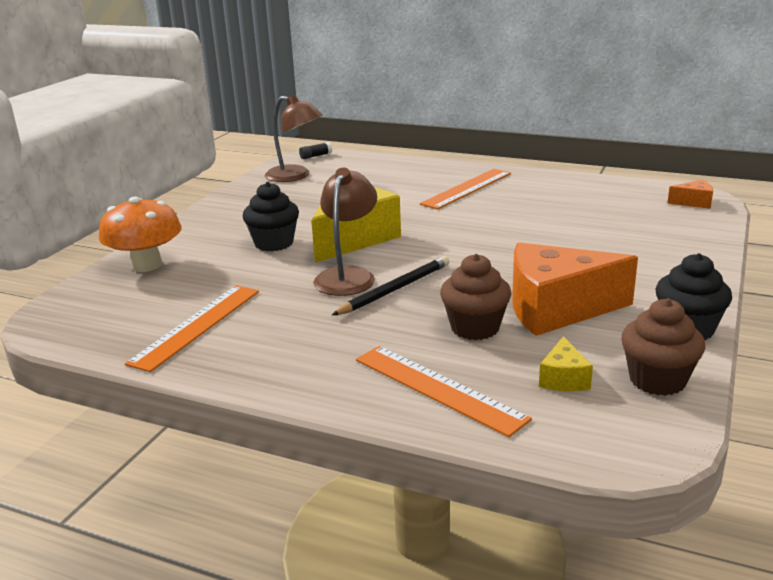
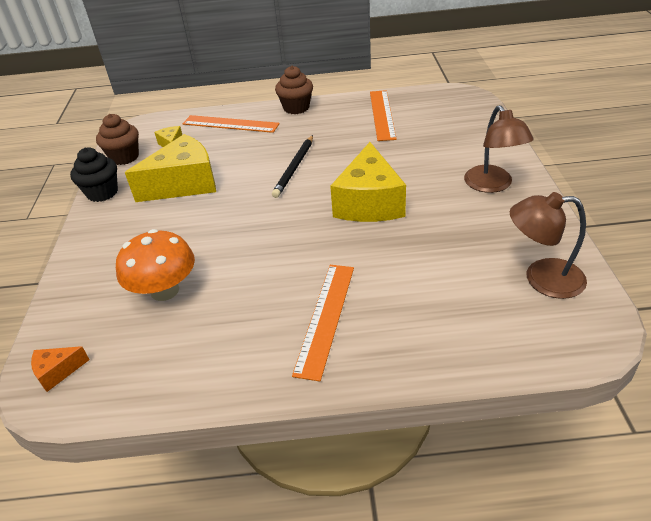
camera: 155 degrees right, 15 degrees up
orange mushroom [99,196,182,272] -> orange mushroom moved to [116,229,195,301]
black cupcake [243,182,299,251] -> none
black glue stick [299,142,332,159] -> none
brown lamp [313,168,377,296] -> brown lamp moved to [464,105,534,193]
brown cupcake [440,254,511,340] -> brown cupcake moved to [275,66,313,114]
orange cheese [512,242,638,336] -> yellow cheese [125,134,216,202]

